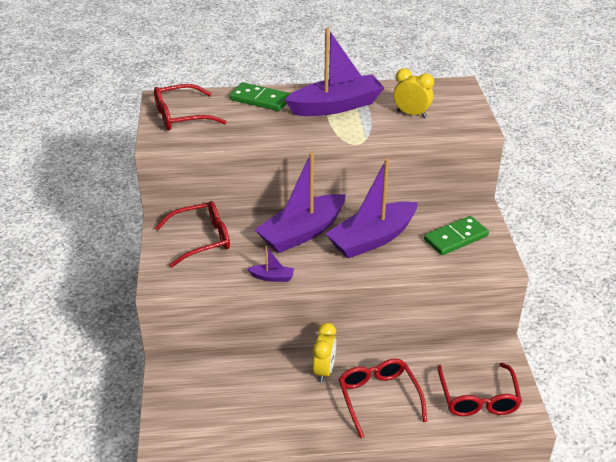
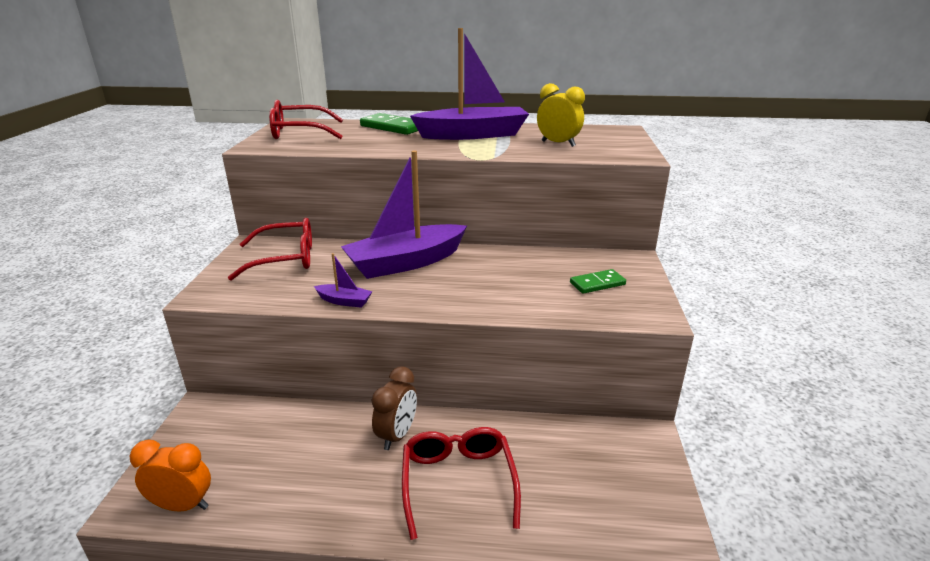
camera: 10 degrees right, 10 degrees down
yellow clock [313,323,336,383] -> brown clock [372,366,417,450]
purple boat [325,158,418,259] -> none
green domino [424,216,489,255] -> green domino [570,269,626,294], size x0.65
red glasses [438,363,522,416] -> none
none -> orange clock [129,440,211,512]

